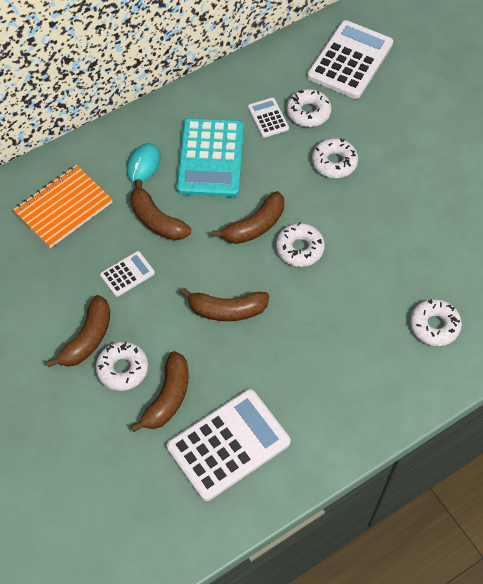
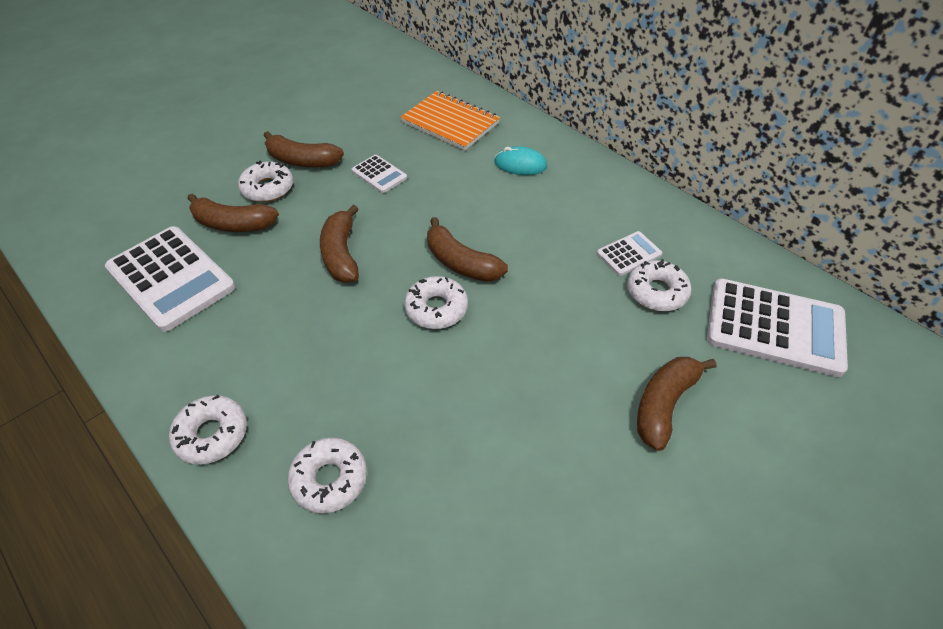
camera: 80 degrees right, 10 degrees down
brown banana [130,179,191,241] -> brown banana moved to [637,357,716,451]
turquoise calculator [176,118,244,197] -> none
white donut [312,138,358,178] -> white donut moved to [169,395,247,465]

